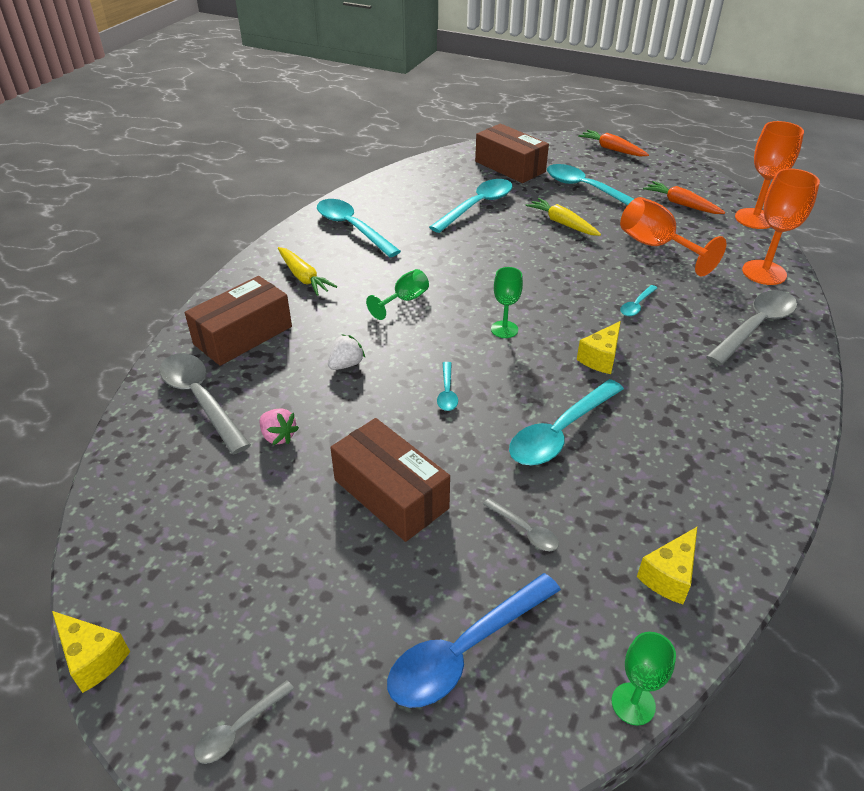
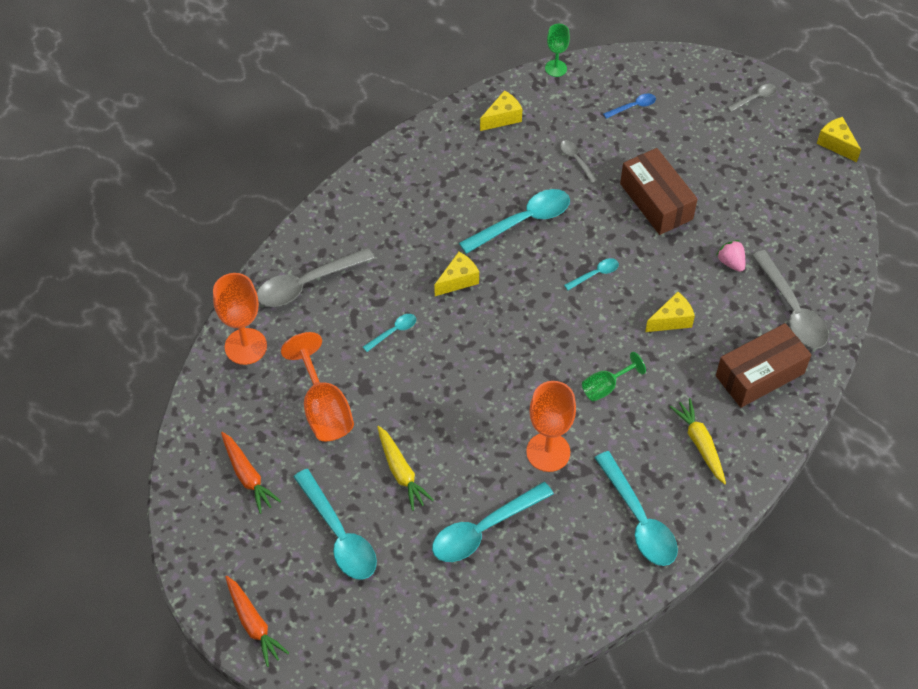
camera: 165 degrees left, 15 degrees up
white strawberry [328,334,365,370] -> yellow cheese [645,292,695,332]
blue spoon [387,573,561,708] -> blue spoon [603,94,656,119], size x0.48
turquoise spoon [437,362,458,411] -> turquoise spoon turned 45 degrees clockwise [564,258,619,290]
brown box [475,124,549,183] -> none
green goblet [491,267,523,338] -> none
orange goblet [735,121,804,229] -> orange goblet moved to [526,381,576,472]

